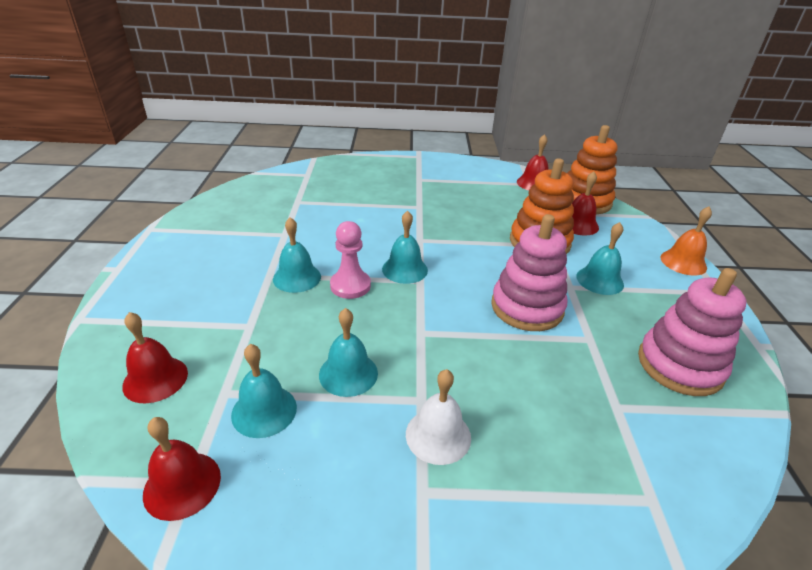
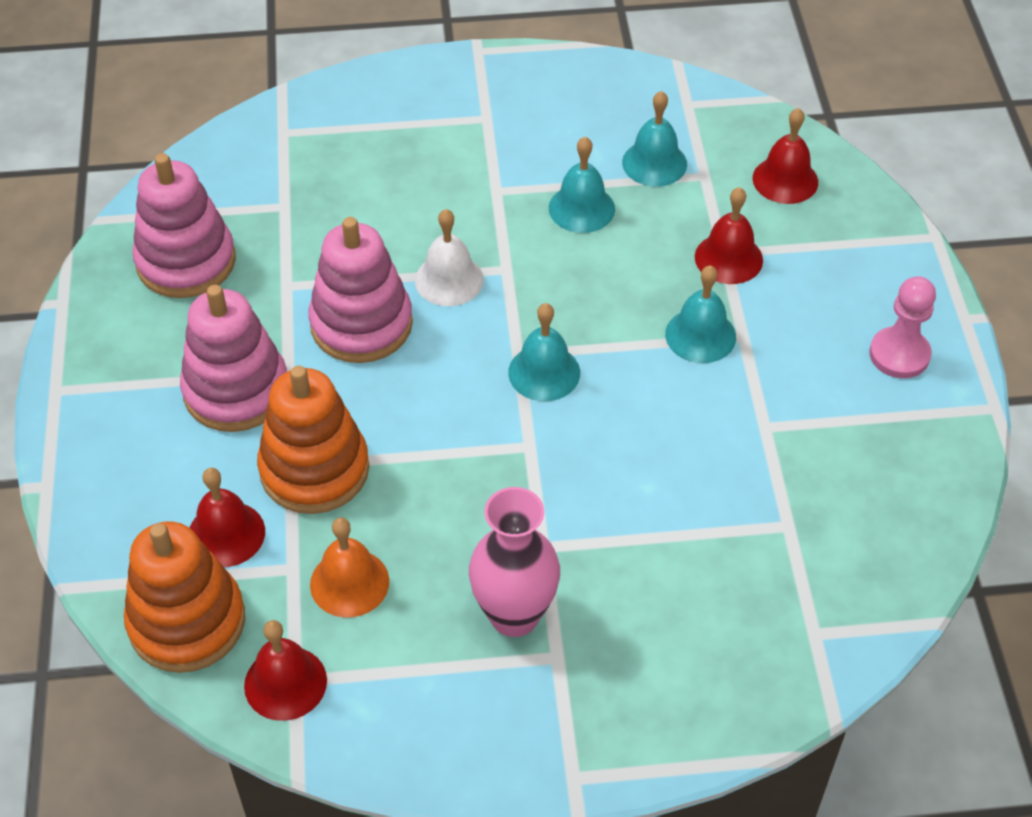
camera: 175 degrees right, 15 degrees up
red bell [143,417,221,521] -> red bell moved to [695,187,763,284]
pink pawn [330,221,371,299] -> pink pawn moved to [869,276,936,378]
white bell [406,369,471,465] -> white bell moved to [415,209,484,306]
turquoise bell [576,222,624,295] -> pink stacking toy [180,285,287,432]
orange bell [660,206,712,276] -> orange bell moved to [310,517,389,617]
none -> pink vase [469,487,560,637]

